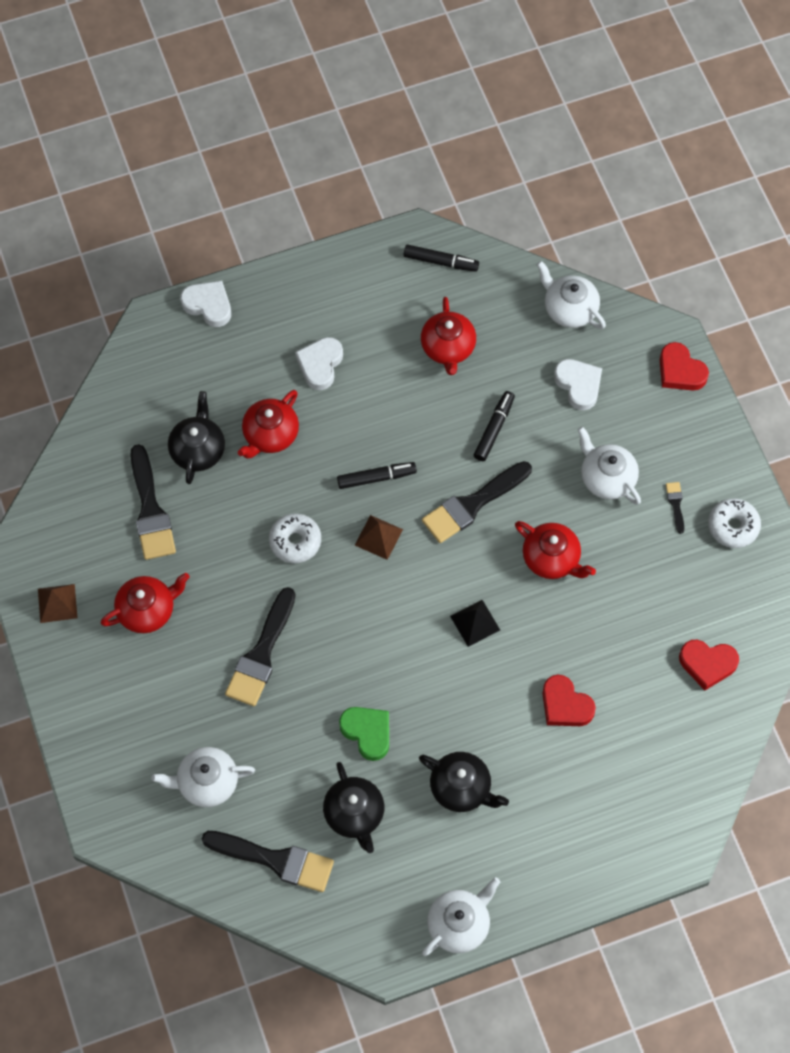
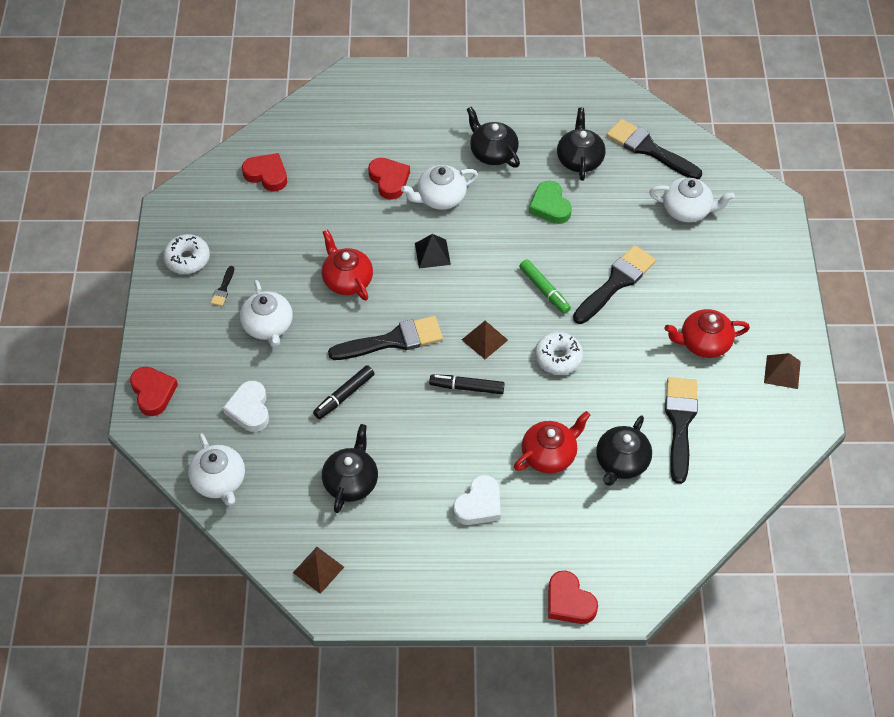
camera: 160 degrees left, 10 degrees down
white heart [180,281,231,327] -> red heart [548,571,598,624]
black marker [404,245,479,272] -> brown pyramid [293,547,344,594]
red teapot [421,297,476,375] -> black teapot [322,424,378,513]
white teapot [422,877,500,956] -> white teapot moved to [401,165,478,210]
none -> green marker [519,259,571,314]

